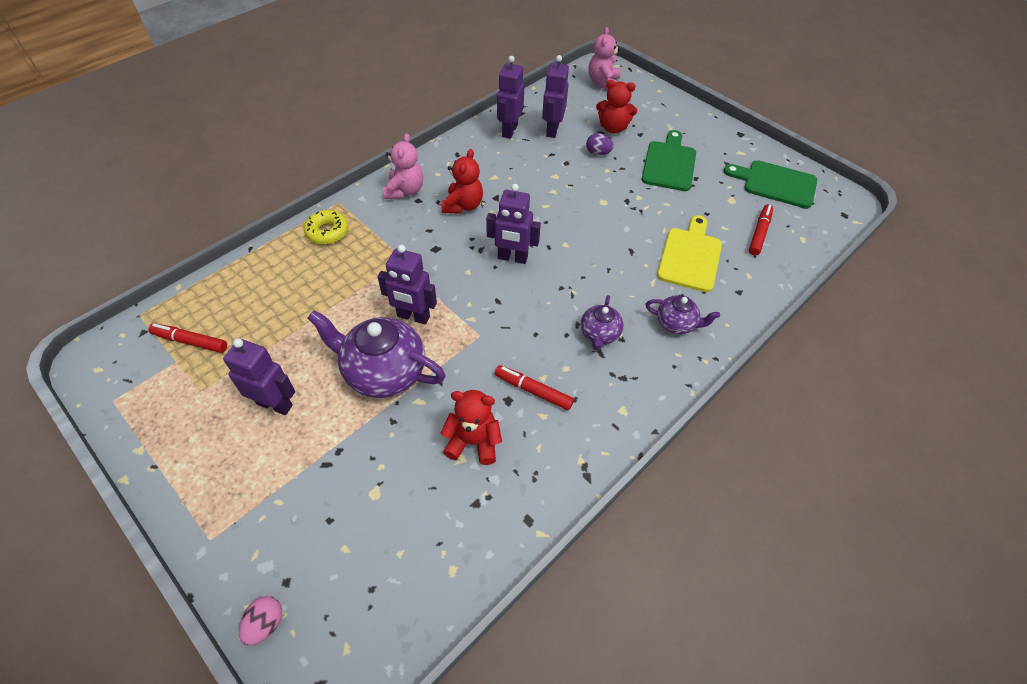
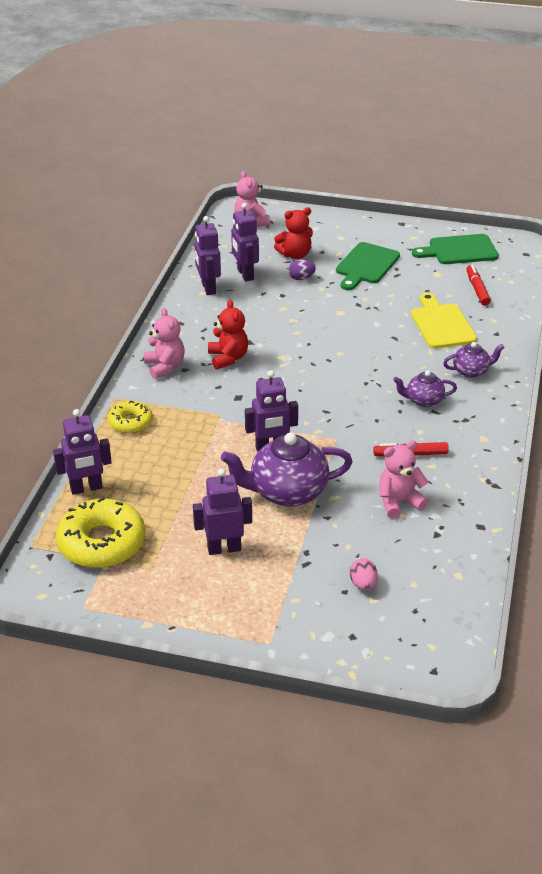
camera: 30 degrees left, 15 degrees down
red marker [148,323,227,353] -> yellow donut [56,497,145,568]
pink egg [239,596,282,645] -> pink egg moved to [350,558,378,590]
red teddy bear [440,390,502,465] -> pink teddy bear [380,441,428,519]
purple robot [486,184,541,264] -> purple robot moved to [53,409,112,495]
purple teapot [581,295,624,351] -> purple teapot turned 105 degrees clockwise [393,371,457,407]
green cutting board [641,130,696,191] -> green cutting board turned 135 degrees counterclockwise [336,242,400,290]

